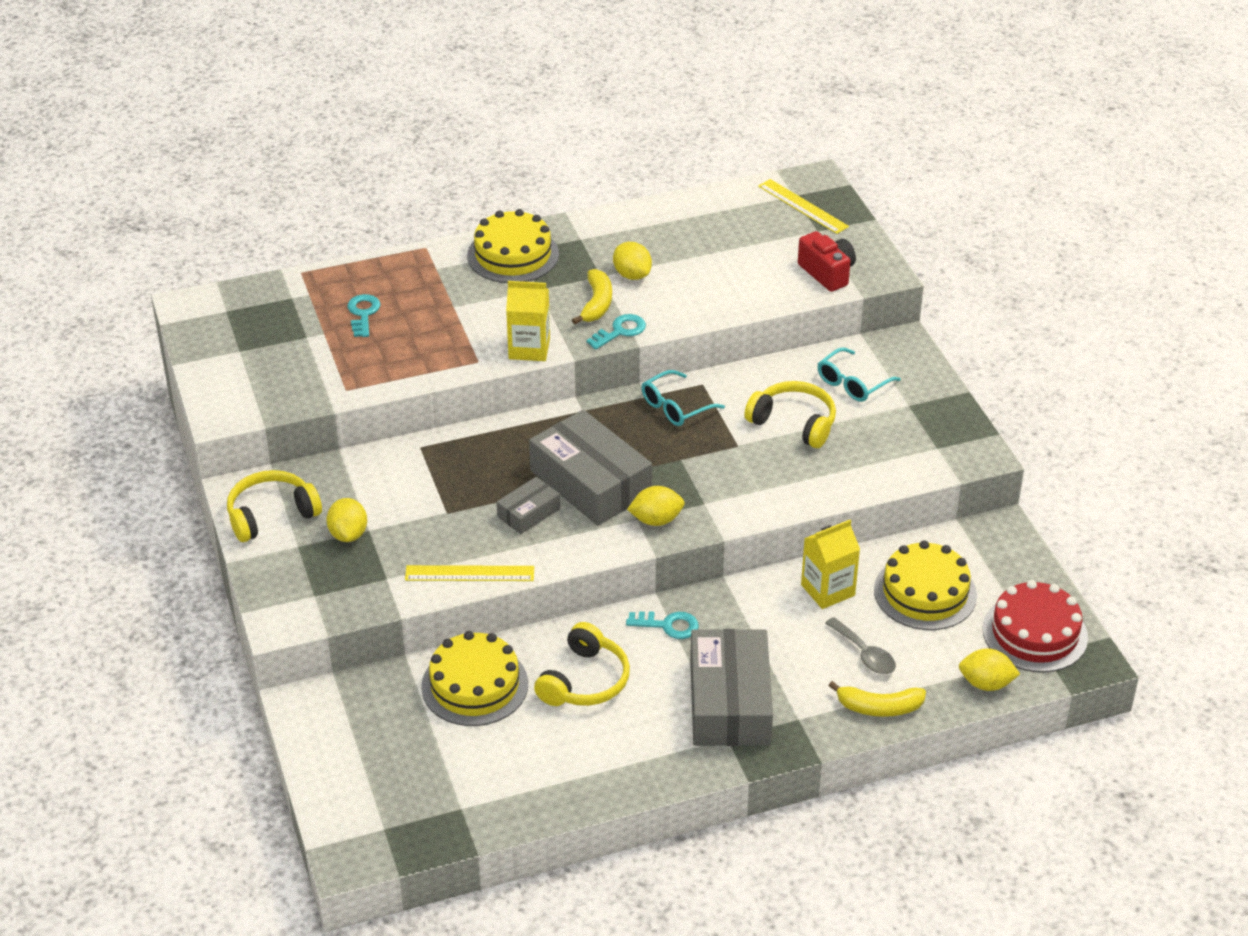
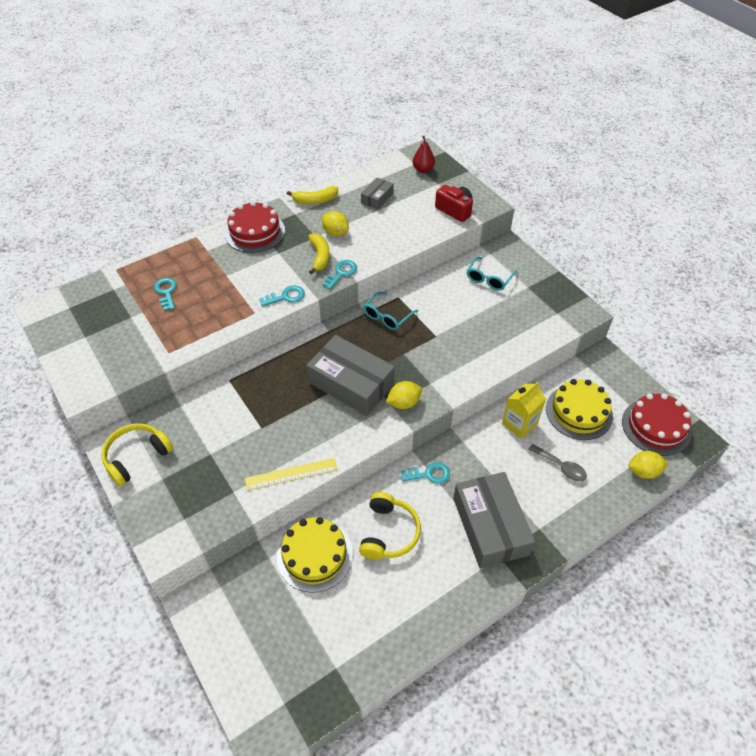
camera: 15 degrees left, 10 degrees up
yellow lemon [326,498,367,542] -> none
yellow cake [467,209,559,283] -> red cake [225,201,285,253]
grey box [497,477,560,534] -> grey box moved to [361,177,394,210]
yellow carton [506,281,550,361] -> turquoise key [260,285,305,307]
yellow headphones [744,381,836,448] -> none
yellow ruler [758,179,849,234] -> red pear [413,136,435,173]
yellow banana [828,681,926,717] -> yellow banana moved to [287,186,338,204]

